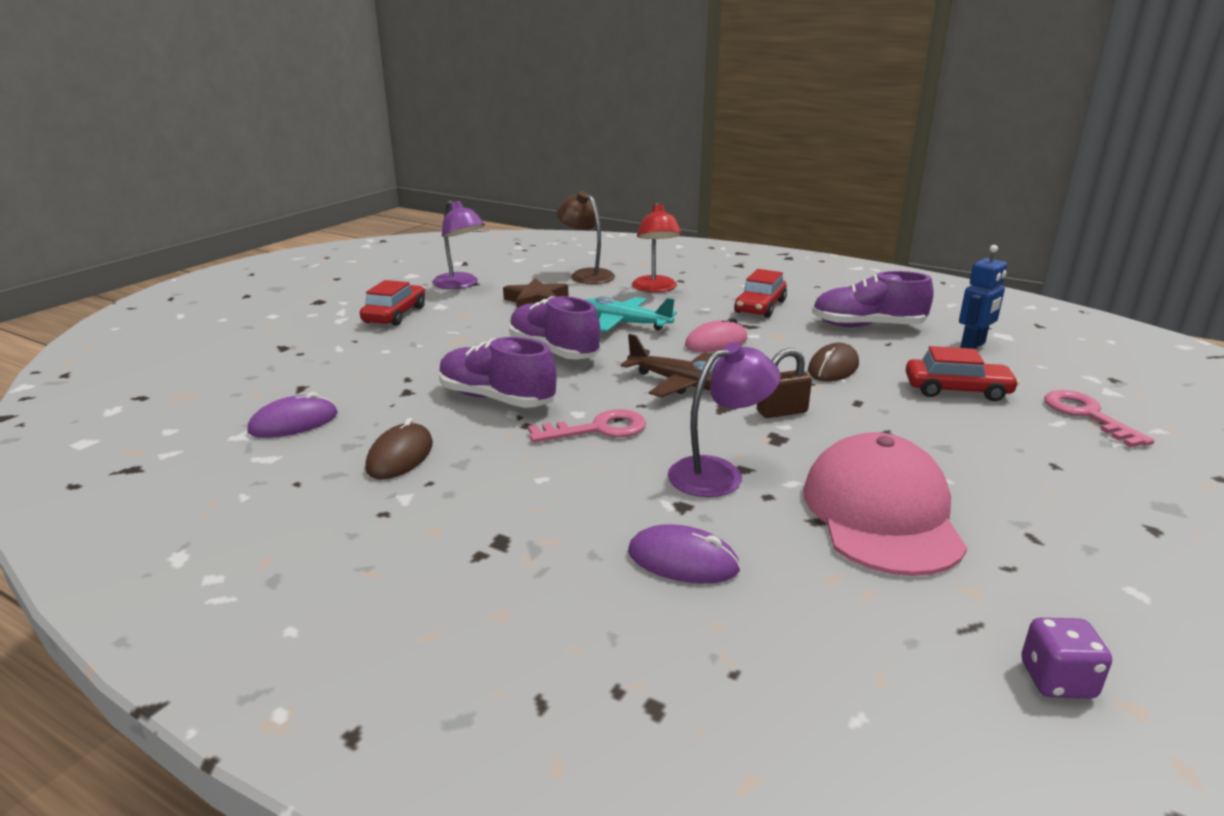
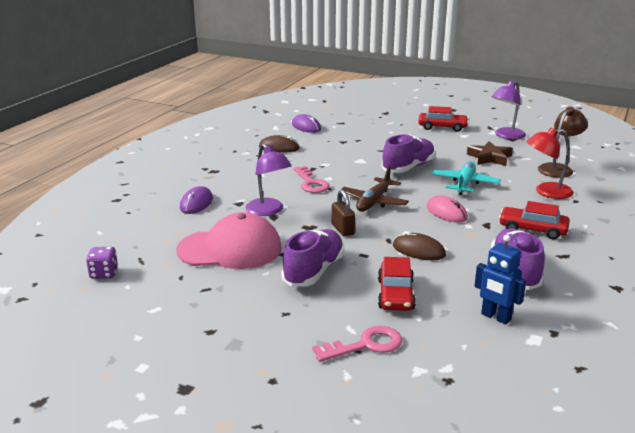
camera: 85 degrees right, 0 degrees up
purple shoe [439,337,557,408] -> purple shoe moved to [281,229,344,287]

